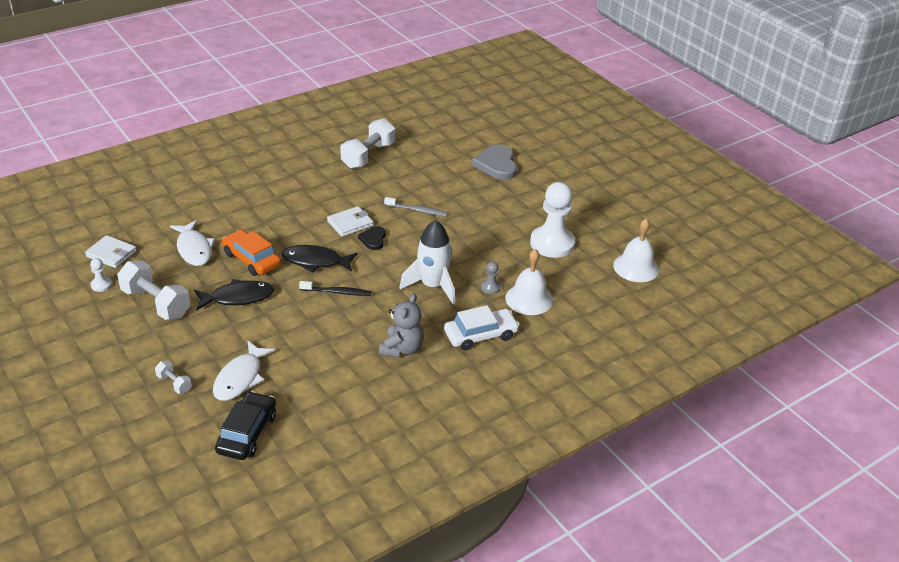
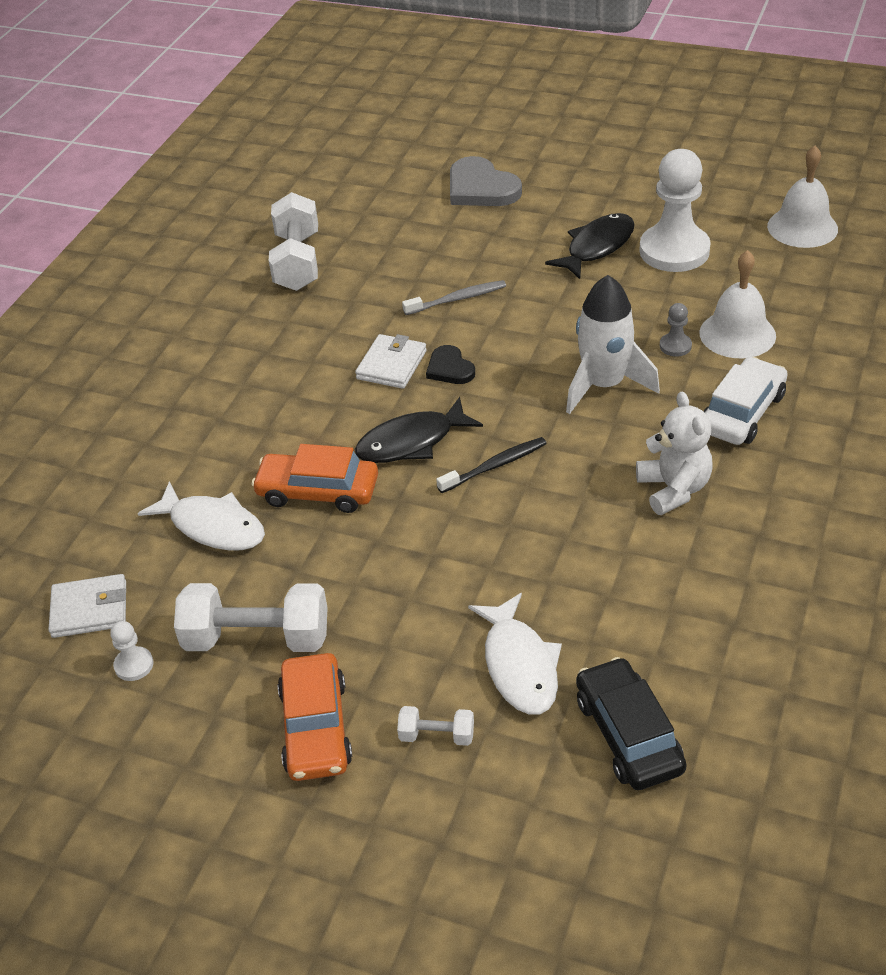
camera: 30 degrees left, 5 degrees up
black fish [194,279,274,311] -> black fish moved to [545,213,635,279]
grey teddy bear [379,293,424,358] -> white teddy bear [636,392,712,515]
none -> orange car [278,653,352,781]

